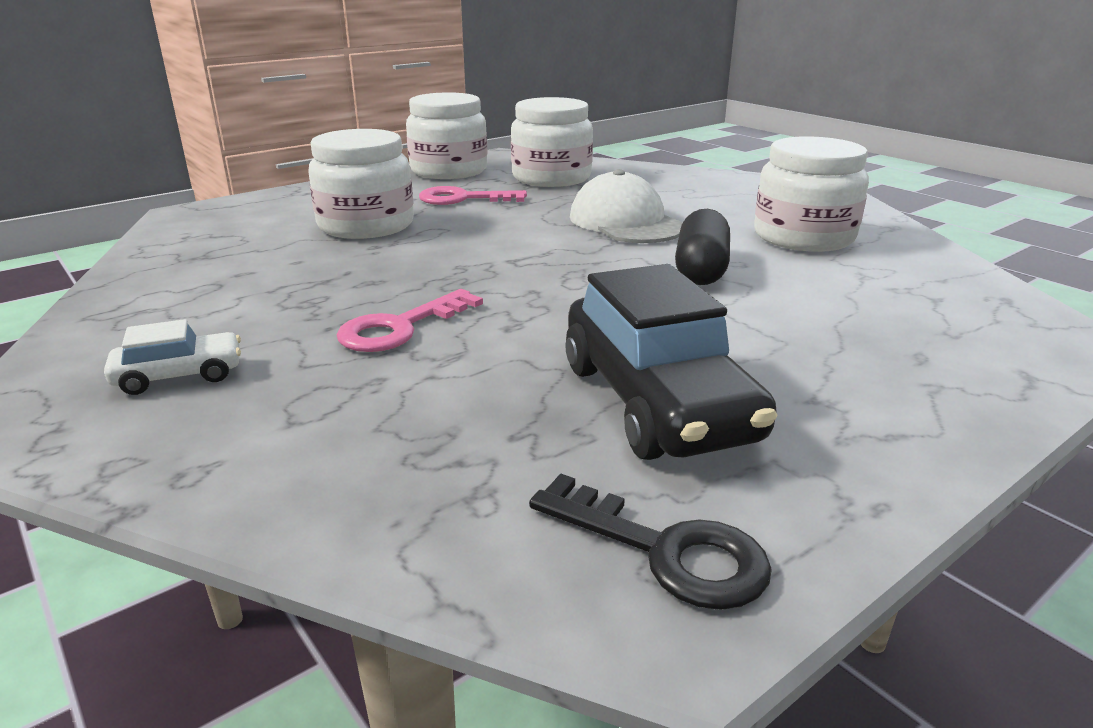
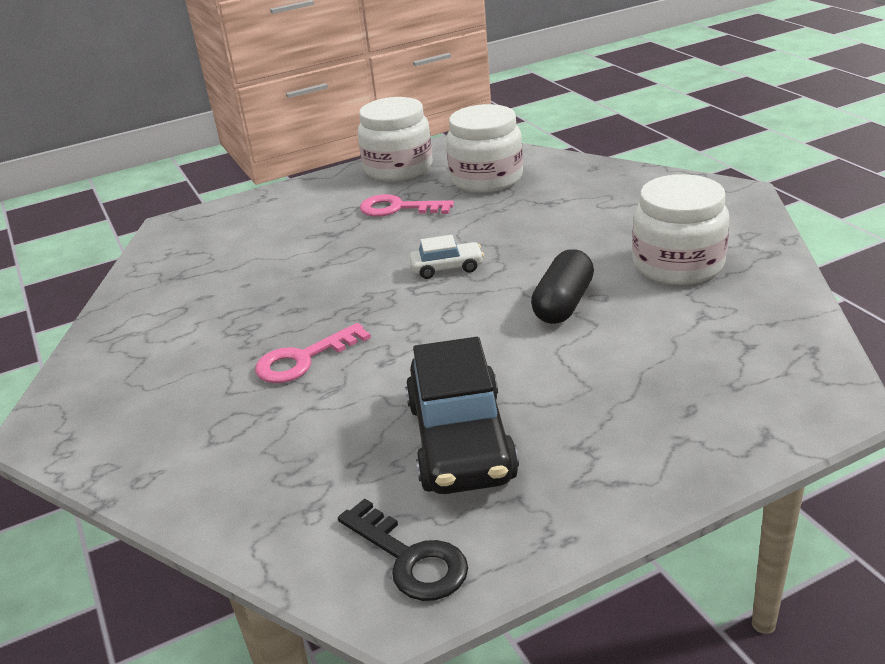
camera: 15 degrees right, 5 degrees up
white car [104,319,241,395] -> white car moved to [410,235,484,279]
white jar [308,129,414,239] -> none
white cap [570,169,683,243] -> none

